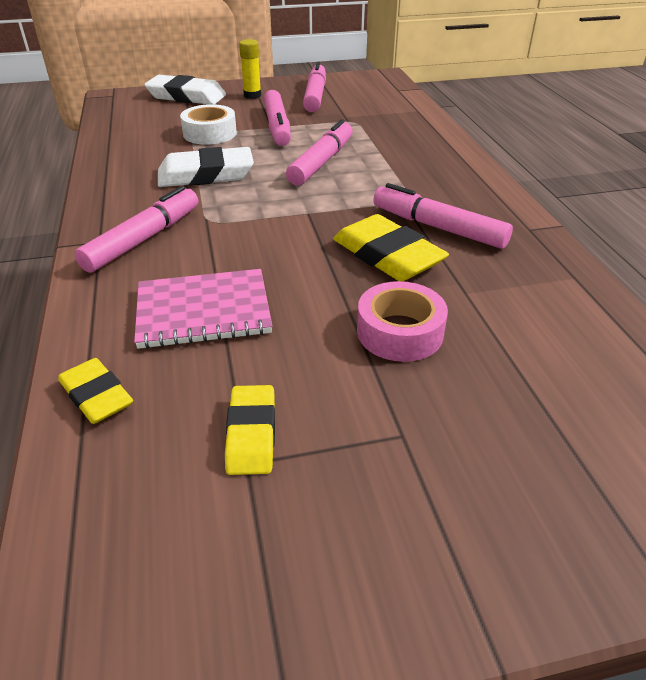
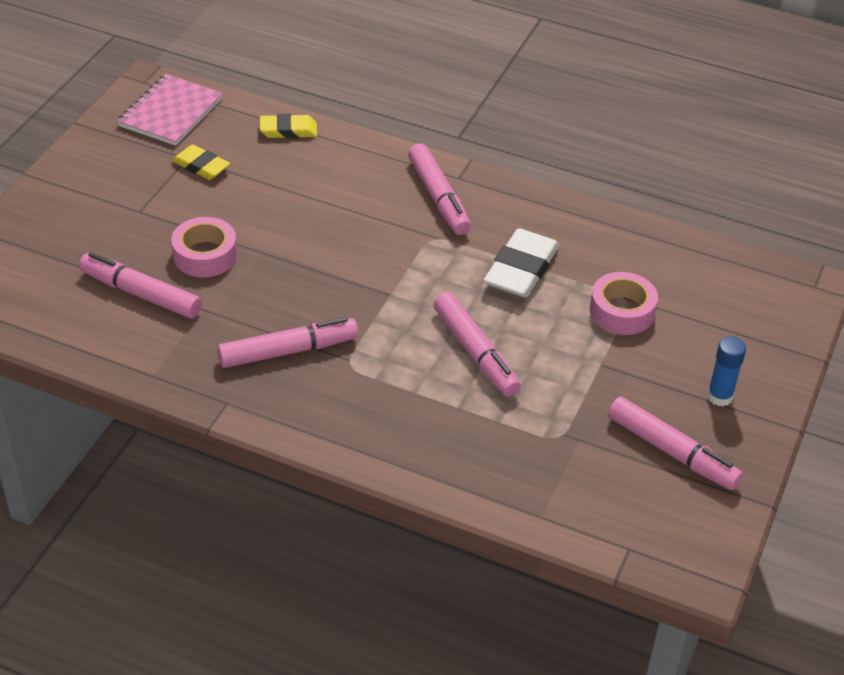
camera: 125 degrees right, 5 degrees up
pink notebook [134,269,272,349] -> pink notebook moved to [117,74,223,146]
white eraser [144,75,226,104] -> none
white tape [180,104,237,145] -> pink tape [590,272,658,335]
yellow glue stick [239,39,261,99] -> blue glue stick [707,337,746,406]
pink marker [264,90,291,146] -> pink marker moved to [79,252,202,319]
yellow eraser [333,214,449,281] -> none

